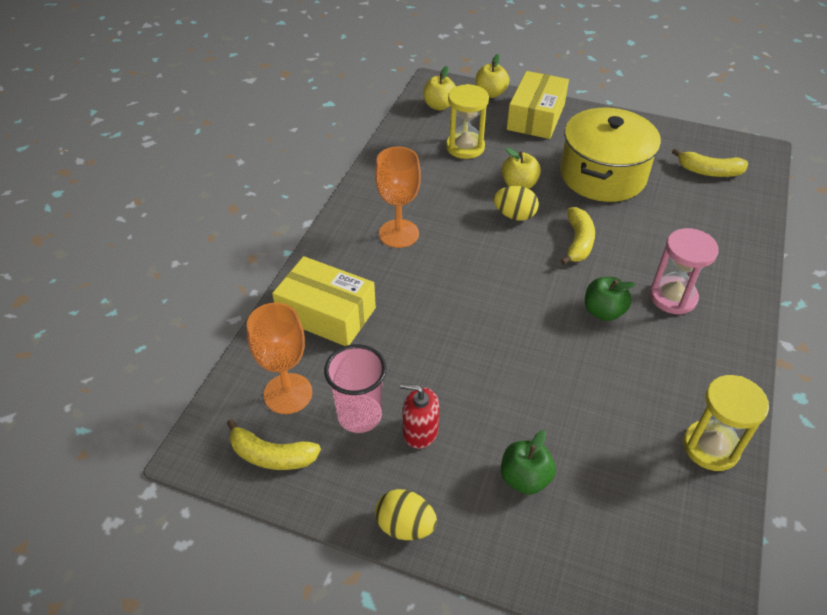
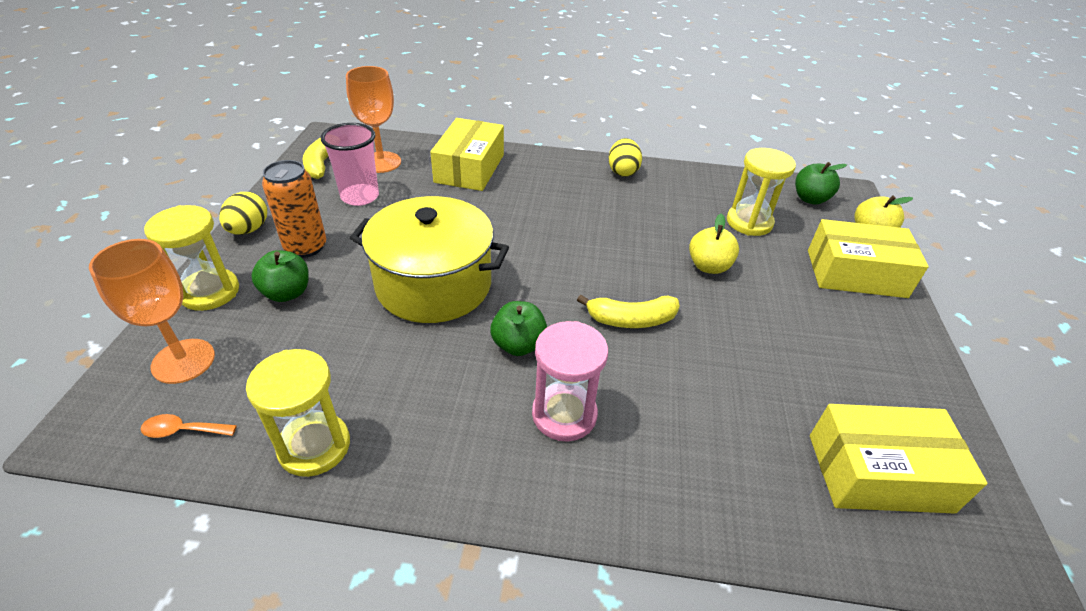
camera: 75 degrees right, 5 degrees down
orange goblet [375,147,421,248] -> orange goblet moved to [89,239,215,384]
red soap dispenser [400,383,439,449] -> none
yellow apple [423,66,456,110] -> green apple [795,162,847,205]
yellow egg [494,186,539,221] -> yellow egg moved to [609,138,642,177]
yellow pot [560,108,661,202] -> yellow pot moved to [350,196,509,323]
yellow banana [672,148,748,177] -> yellow box [810,404,988,514]
none -> orange spoon [141,414,237,438]
none -> yellow hourglass [144,205,239,311]
none -> orange can [262,160,326,258]

